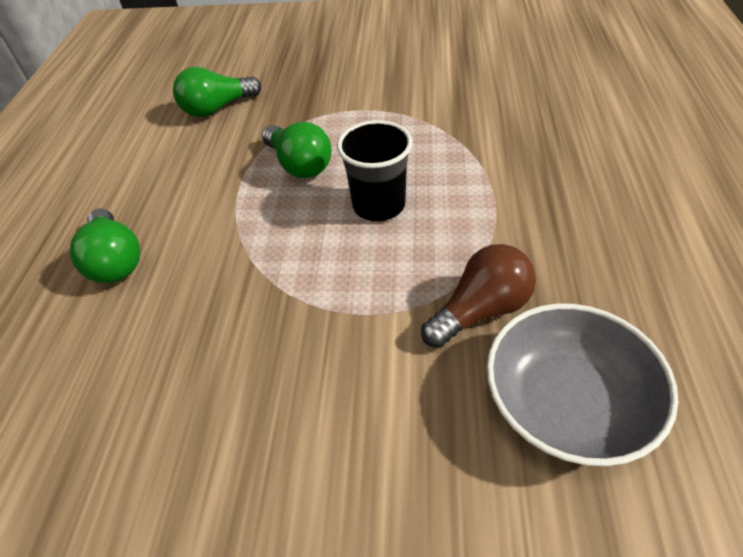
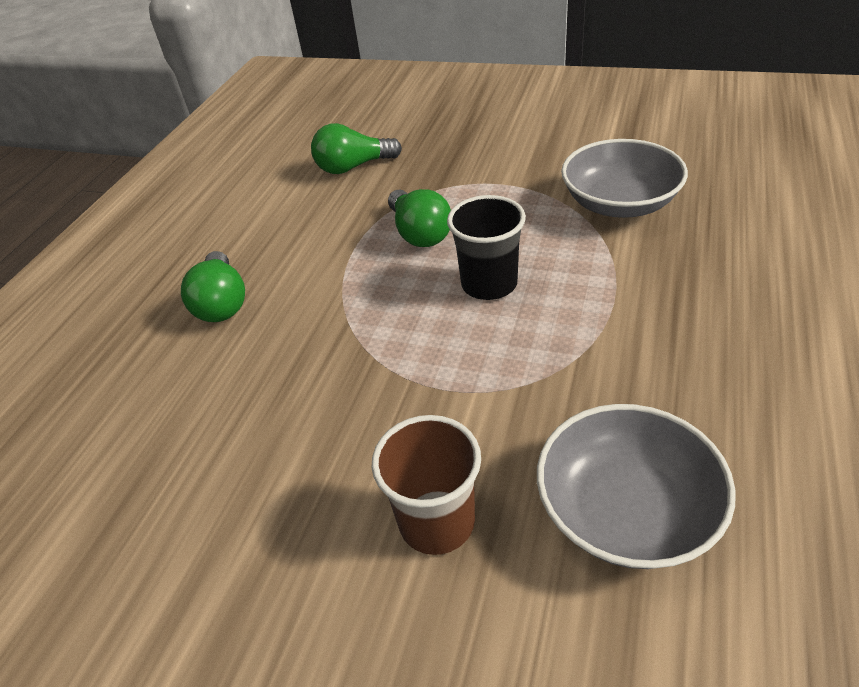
camera: 15 degrees right, 5 degrees down
brown light bulb [421,244,536,348] -> none
none -> brown cup [372,415,481,555]
none -> grey bowl [561,139,688,218]

